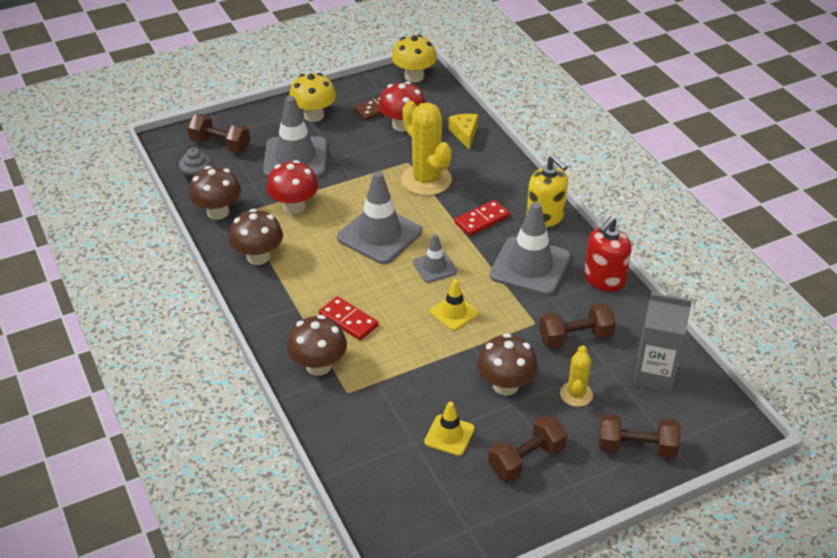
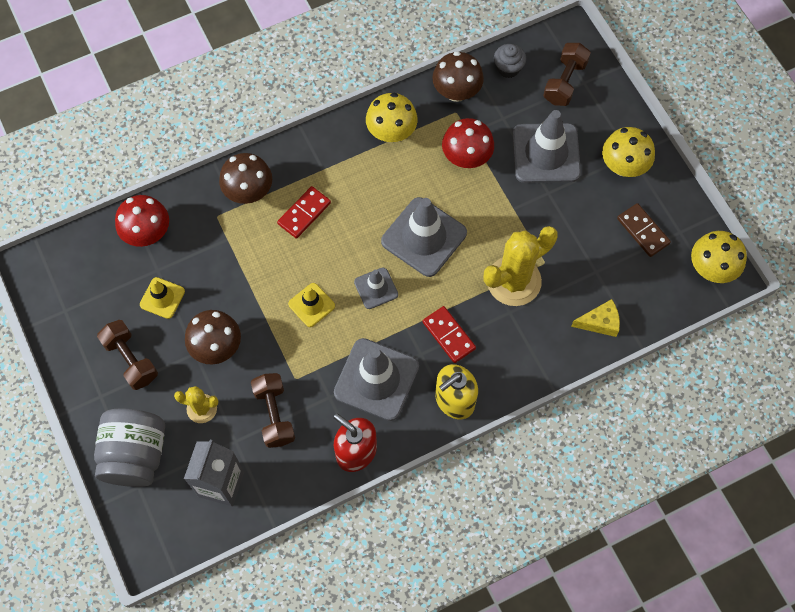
camera: 90 degrees right, 25 degrees up
brown mushroom [229,209,283,265] -> yellow mushroom [366,93,418,143]
red mushroom [379,82,425,132] -> red mushroom moved to [115,195,169,247]
brown dumbbell [598,413,680,459] -> grey jar [94,409,165,487]

